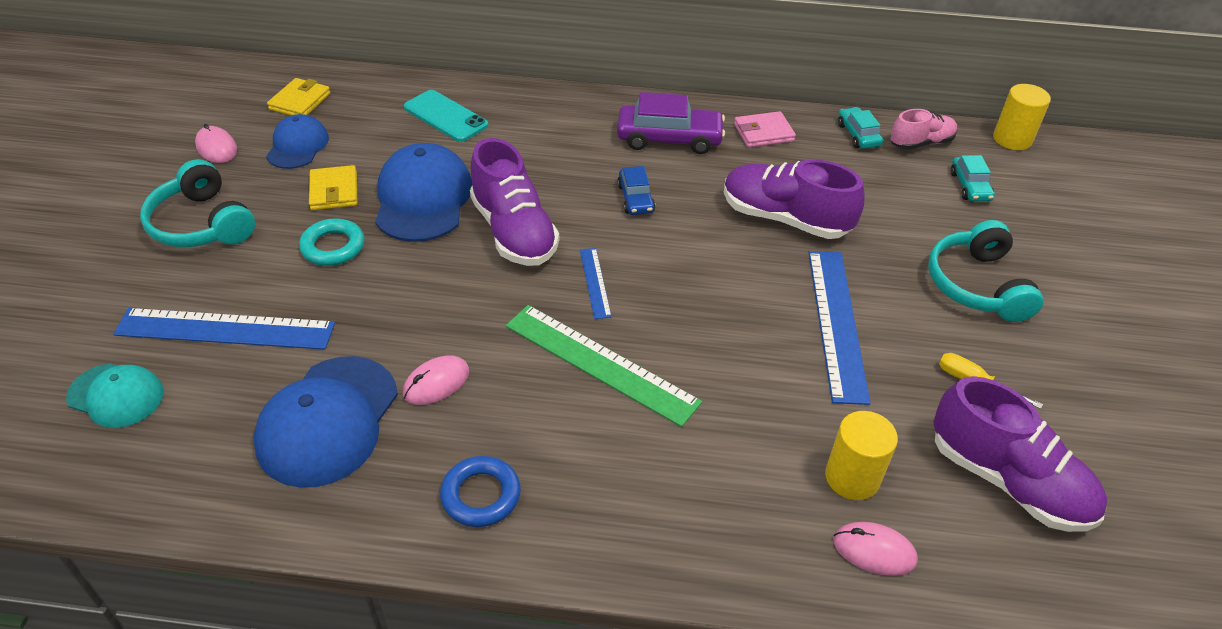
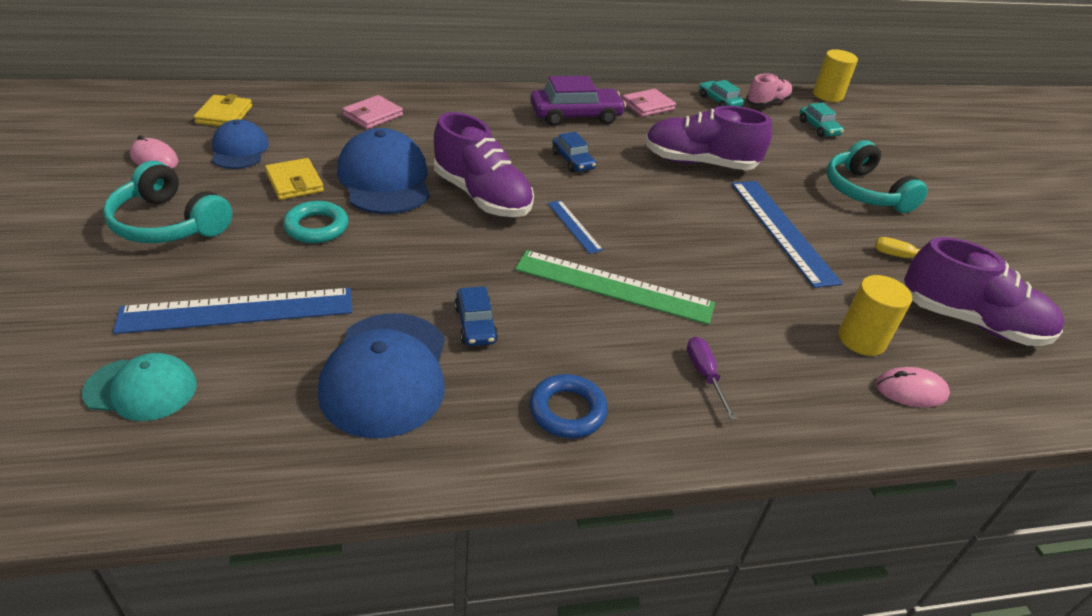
camera: 20 degrees left, 5 degrees down
pink mouse [403,355,469,405] -> blue car [455,286,498,346]
turquoise phone [404,90,489,142] -> pink wallet [342,95,403,129]
none -> purple screwdriver [687,337,737,420]

